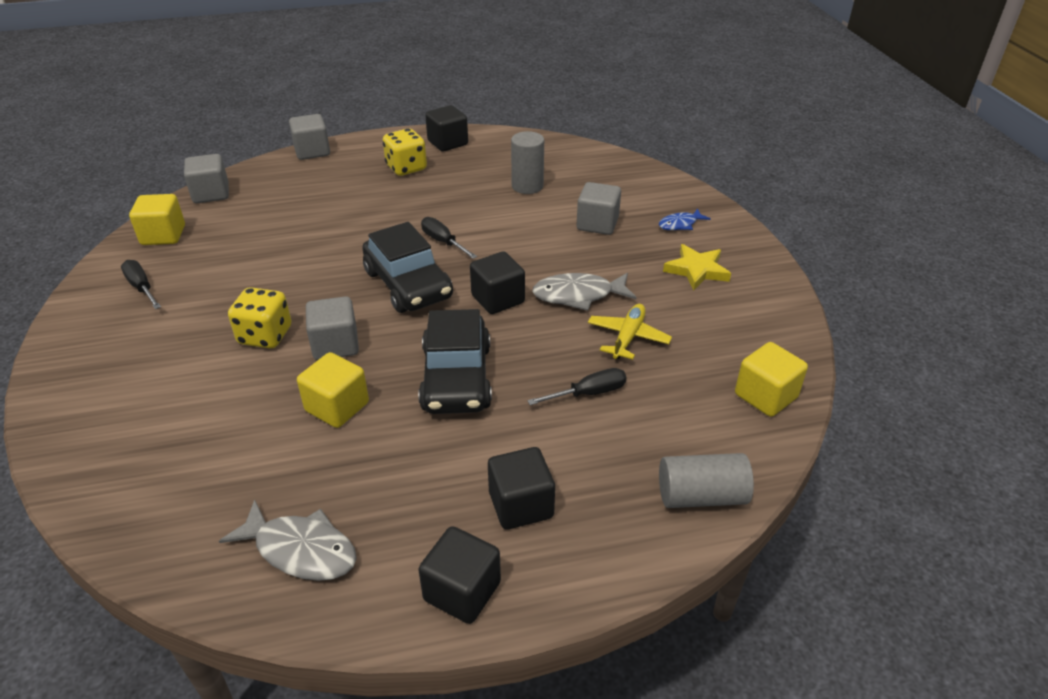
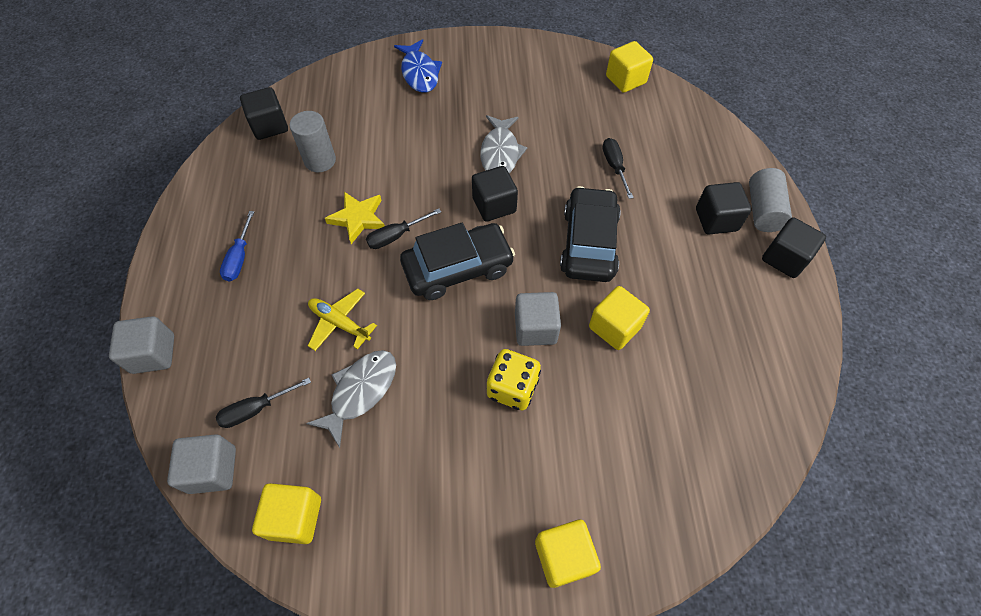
camera: 80 degrees left, 20 degrees up
black screwdriver [121,260,161,309] -> black screwdriver moved to [216,378,311,428]
grey fish [219,500,357,581] -> grey fish moved to [306,350,396,448]
yellow dice [383,128,427,176] -> blue screwdriver [220,211,254,281]
black car [418,309,492,414] -> black car turned 90 degrees counterclockwise [560,186,621,282]
black cube [425,105,468,152] -> black cube moved to [240,87,288,140]
grey cube [577,182,621,235] -> none
yellow plane [588,304,672,359] -> yellow plane moved to [308,289,377,351]
blue fish [659,208,711,230] -> blue fish [394,39,442,93], size x1.67
grey cylinder [659,453,754,508] -> grey cylinder moved to [749,168,792,232]
yellow star [663,244,731,291] -> yellow star moved to [325,192,385,244]
none -> yellow cube [535,520,601,588]

